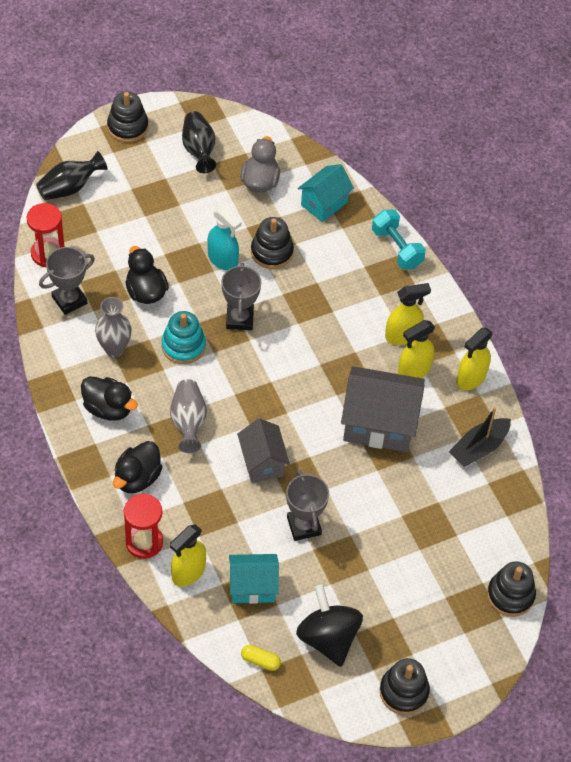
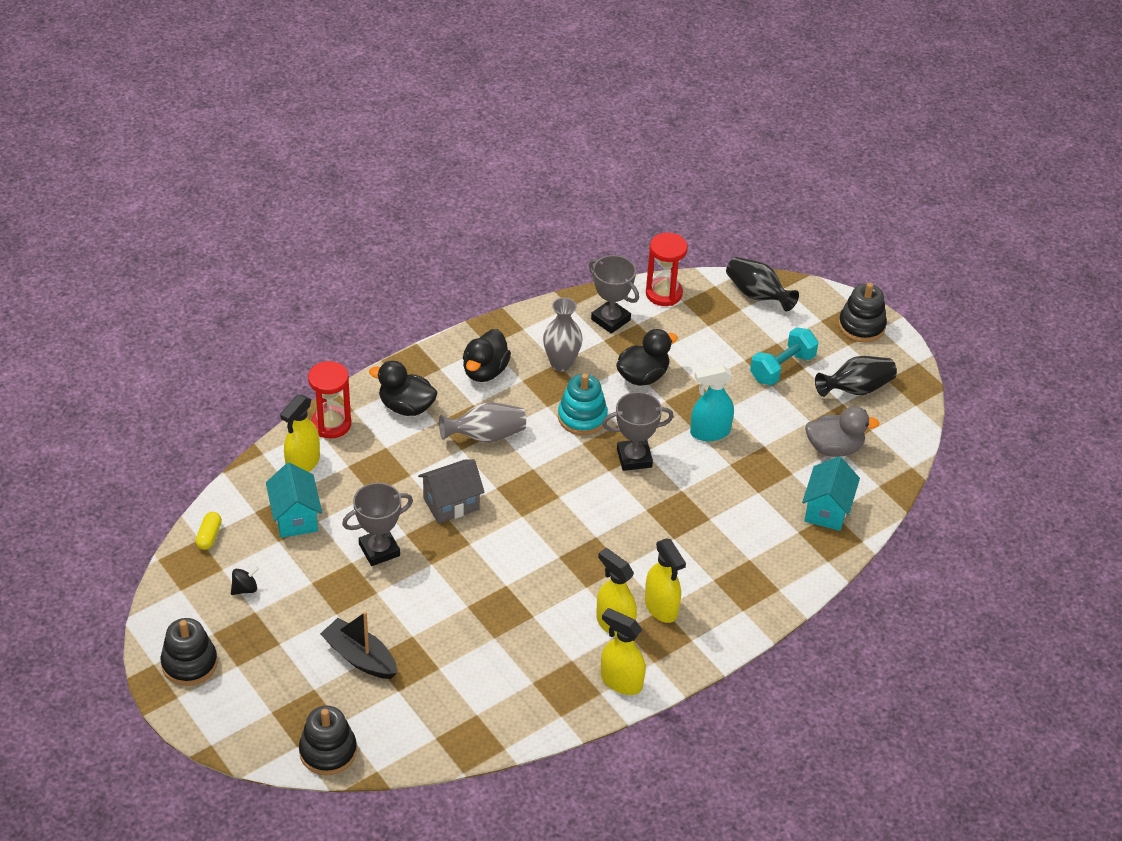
camera: 80 degrees right, 10 degrees down
yellow spray bottle [170,524,206,587] -> yellow spray bottle turned 90 degrees counterclockwise [280,395,320,472]
turquoise spray bottle [207,206,242,271] -> turquoise spray bottle turned 45 degrees clockwise [690,365,734,441]
black stacking toy [251,217,294,269] -> none
black spinning top [296,585,363,667] -> black spinning top [231,566,259,595], size x0.42
turquoise house [298,164,354,222] -> turquoise house turned 75 degrees clockwise [802,456,860,531]
grey house [341,366,425,452] -> none
turquoise dumbbell [372,210,426,269] -> turquoise dumbbell moved to [750,327,818,385]
black boat [449,407,511,467] -> black boat moved to [320,612,397,679]

